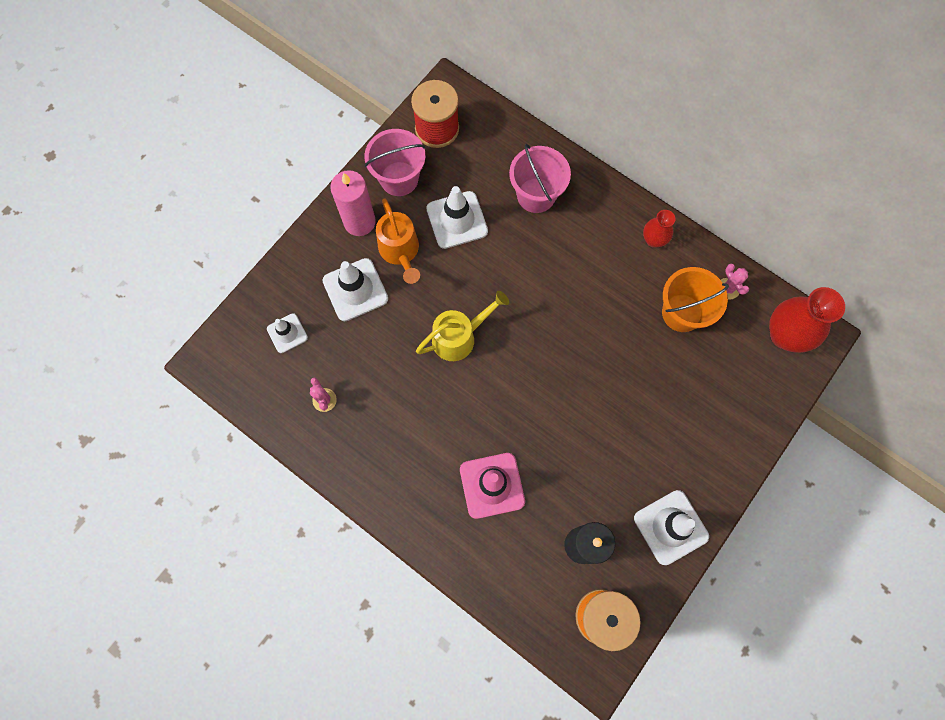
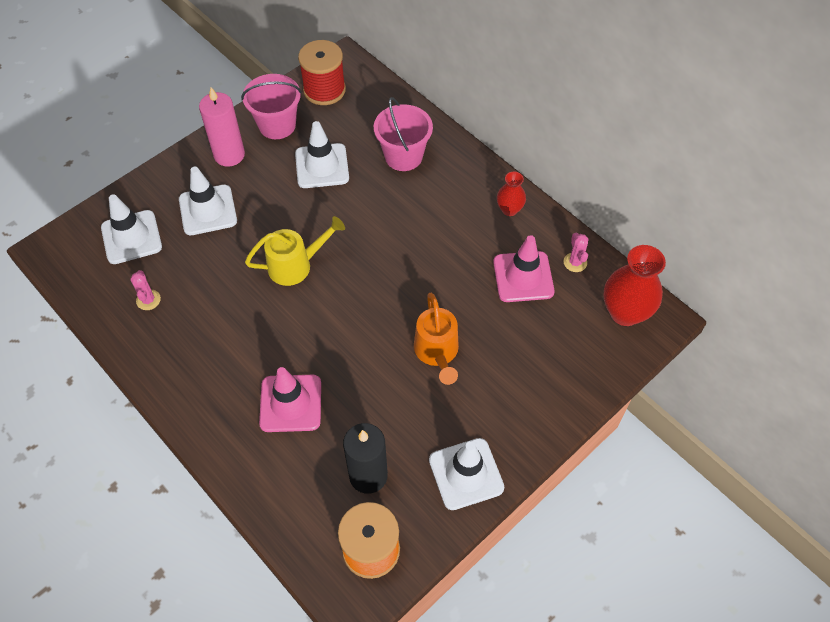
camera: 10 degrees right, 15 degrees down
white traffic cone [267,313,308,353] -> white traffic cone [101,194,162,264], size x1.66
orange watering can [376,198,420,284] -> orange watering can moved to [414,293,459,385]
orange bucket [662,267,729,332] -> pink traffic cone [493,235,554,302]

